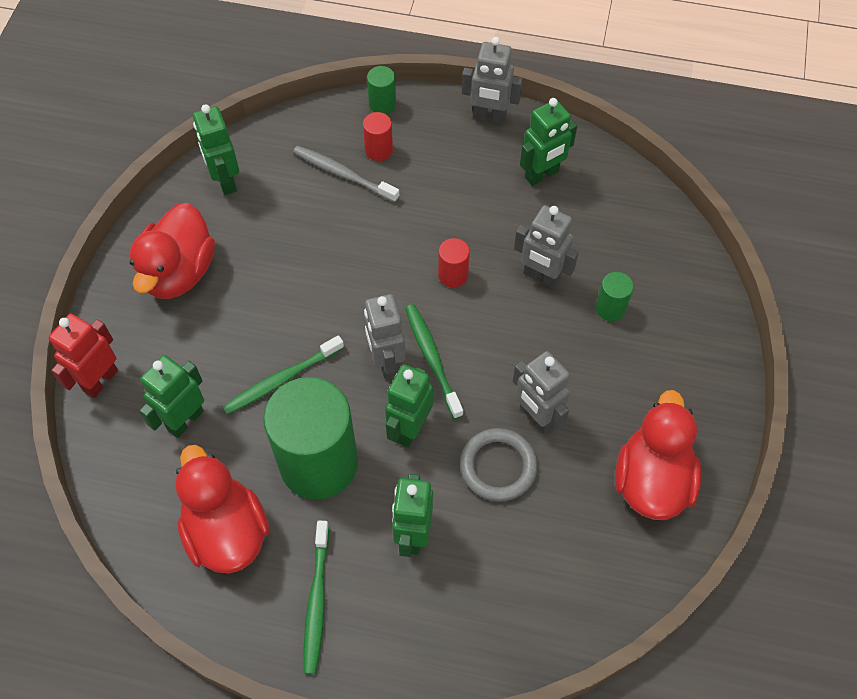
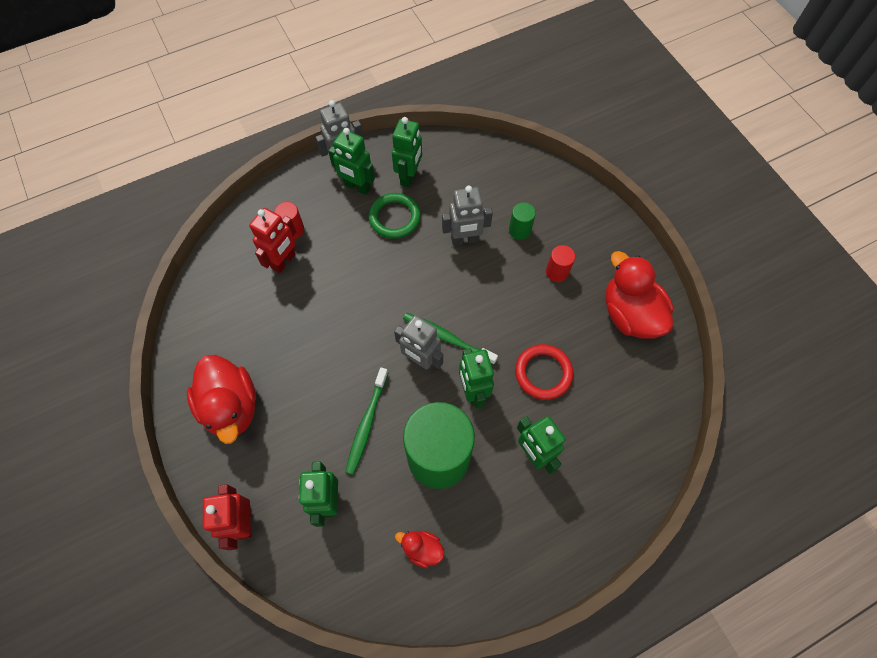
camera: 40 degrees left, 5 degrees up
red duck [175,445,270,573] -> red duck [395,531,444,568], size x0.48
green robot [193,104,239,195] -> green robot moved to [328,128,375,195]
grey toothbrush [293,146,400,202] -> red robot [249,208,296,273]
green toothbrush [304,521,329,674] -> none
green cylinder [367,66,396,114] -> none
red cylinder [438,238,470,288] -> red cylinder moved to [546,245,575,282]
grey ring [460,428,538,502] -> red ring [515,344,574,400]
grey robot [513,351,570,434] -> none
none -> green ring [369,193,421,239]

